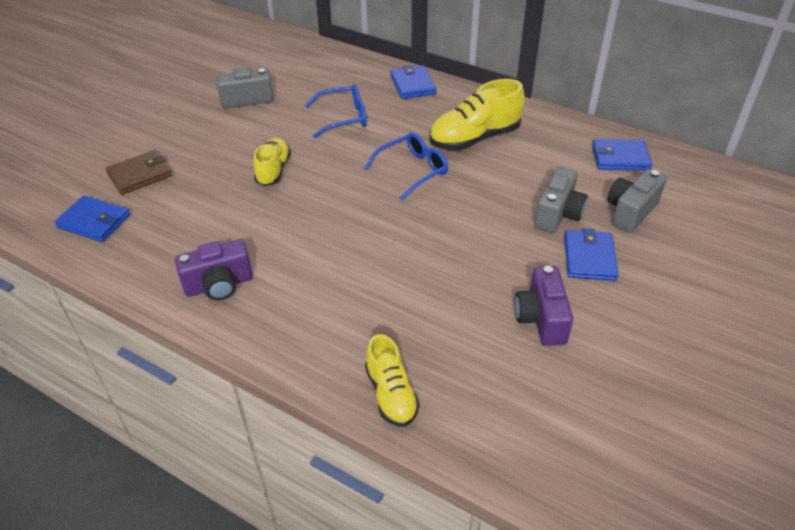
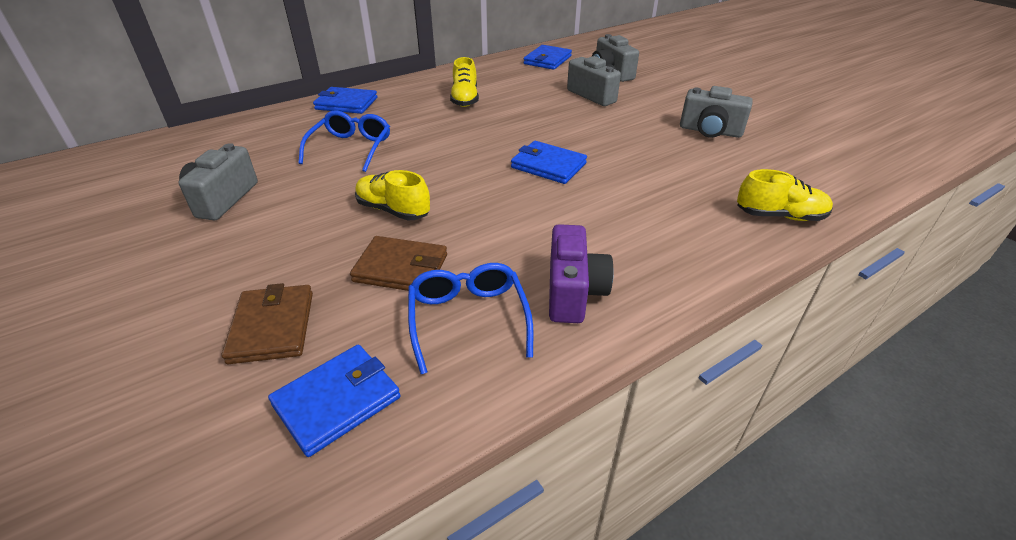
camera: 65 degrees left, 5 degrees down
blue glasses [364,132,448,201] -> blue glasses moved to [408,263,534,374]
yellow shoe [429,79,525,151] -> yellow shoe [450,57,479,107], size x0.63
purple camera [515,266,573,346] -> grey camera [680,86,753,138]
blue wallet [564,228,619,281] -> blue wallet moved to [511,141,587,184]
none -> brown wallet [350,236,447,291]

